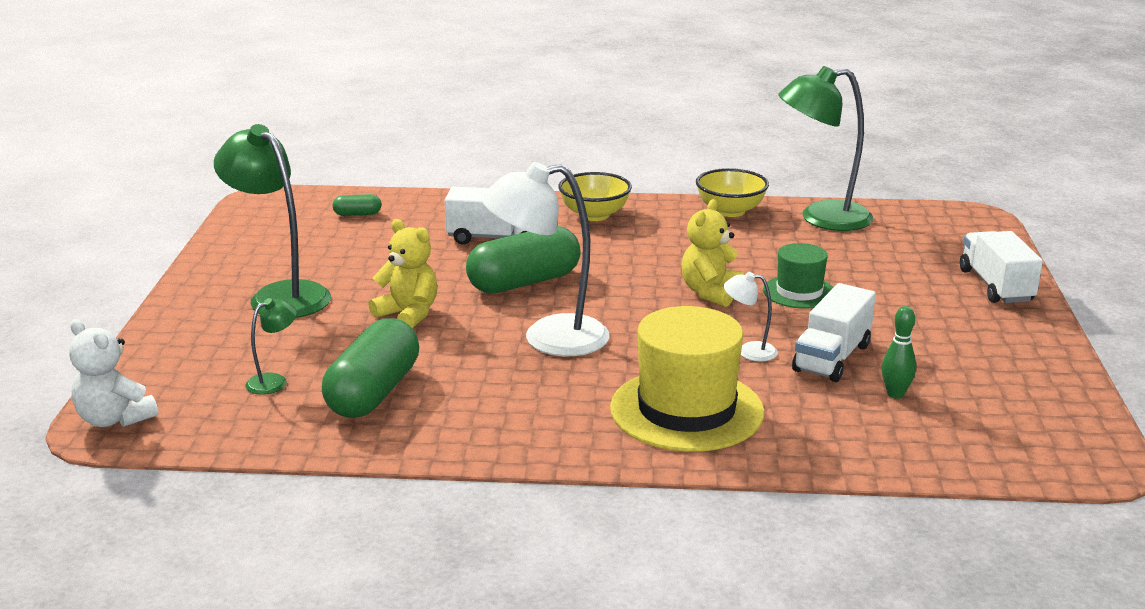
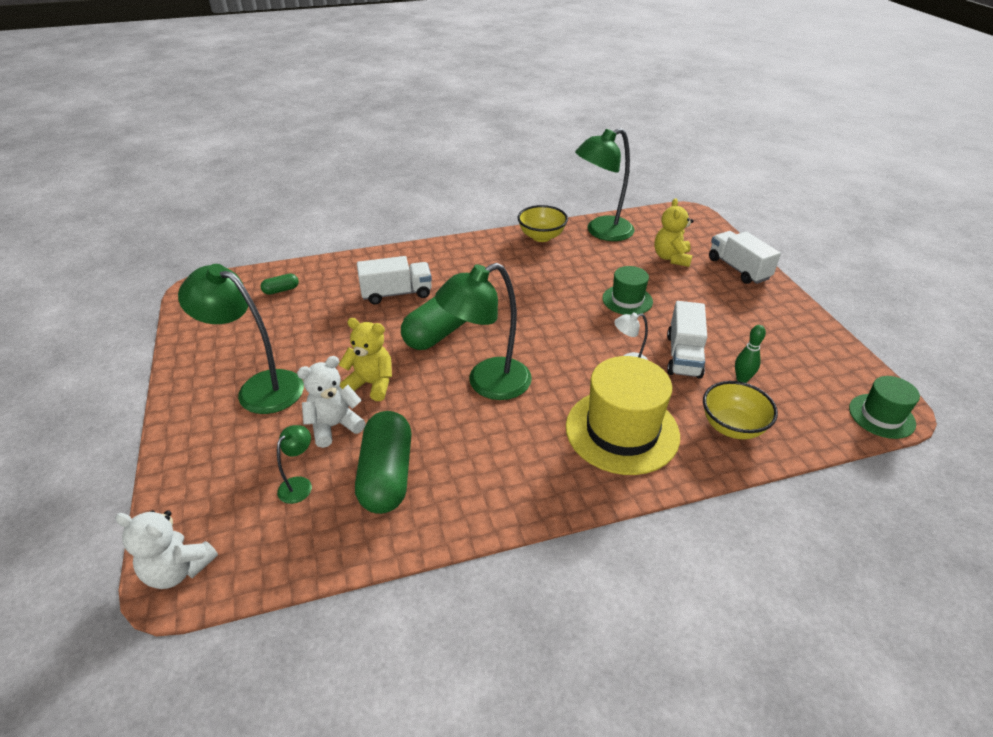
camera: 20 degrees left, 15 degrees up
white lamp [482,162,610,356] -> green lamp [435,263,532,400]
yellow bowl [558,172,632,221] -> yellow bowl moved to [703,381,778,439]
yellow teddy bear [681,199,744,307] -> yellow teddy bear moved to [654,198,694,267]
none -> white teddy bear [297,356,366,448]
none -> green hat [849,376,920,439]

